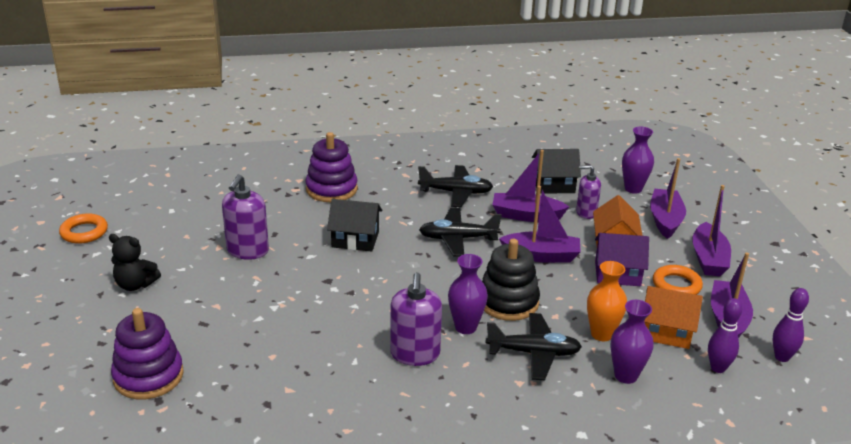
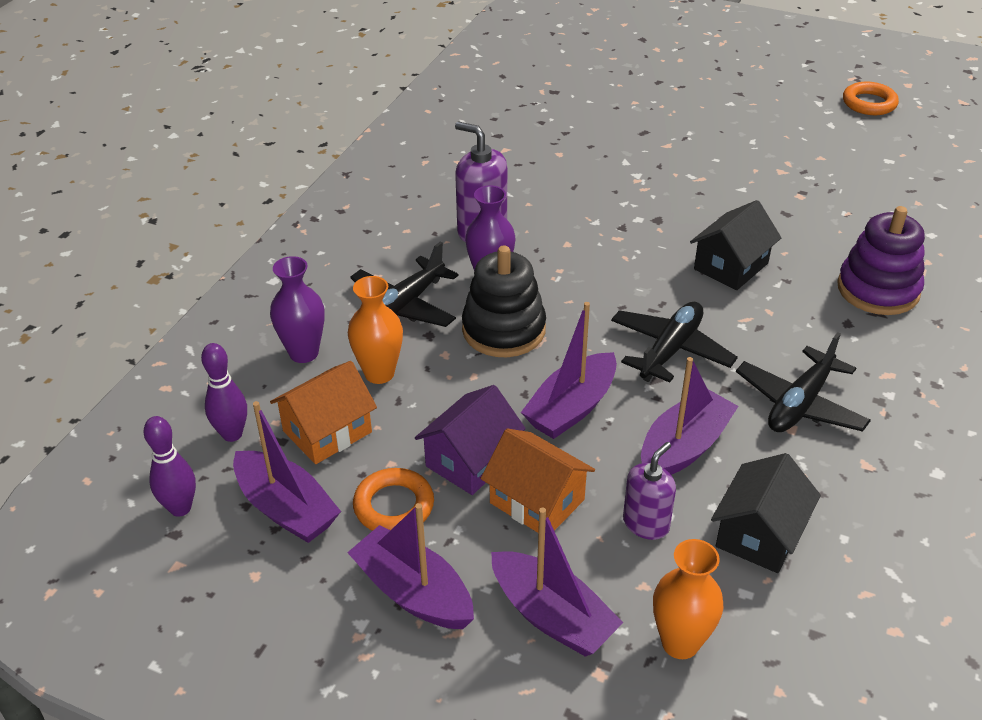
camera: 125 degrees right, 10 degrees up
black teddy bear [109,234,161,291] -> none
purple stacking toy [111,308,184,399] -> none
purple soap dispenser [222,174,269,260] -> none
purple vase [622,127,654,194] -> orange vase [653,539,723,659]

